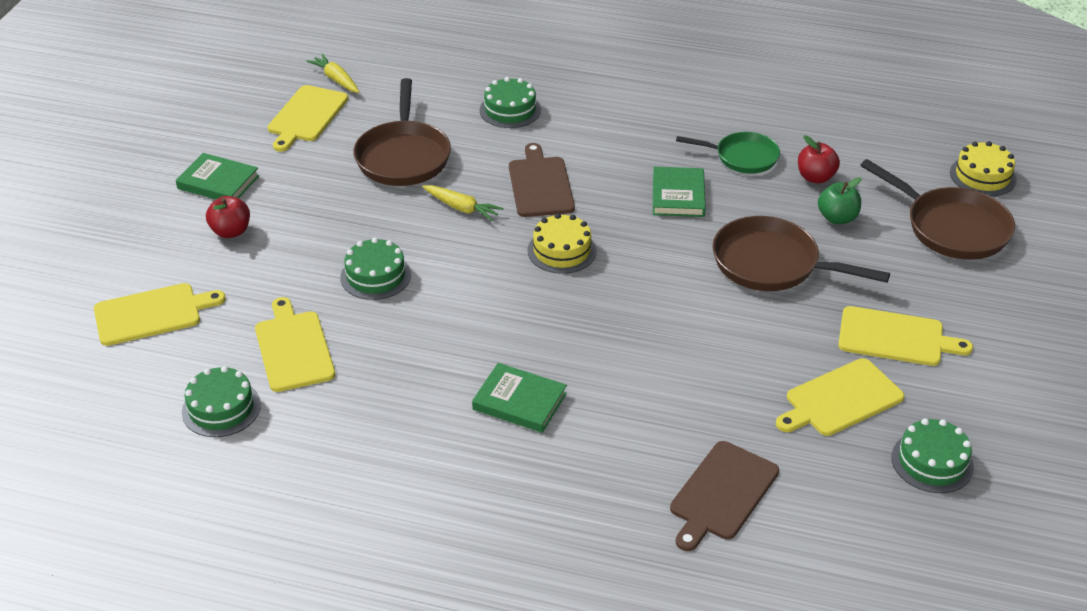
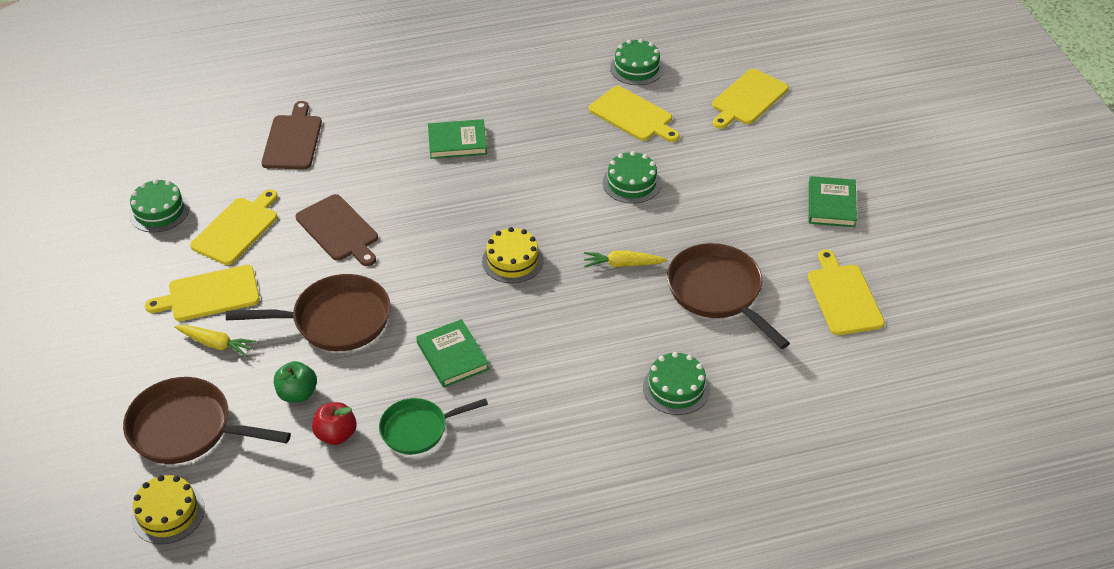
camera: 150 degrees right, 5 degrees up
green book [176,153,259,200] -> green book turned 75 degrees counterclockwise [809,176,857,227]
red apple [206,196,250,238] -> none
yellow carrot [306,54,359,93] -> yellow carrot moved to [174,325,256,357]
brown cutting board [509,143,575,217] -> brown cutting board moved to [295,194,378,266]

